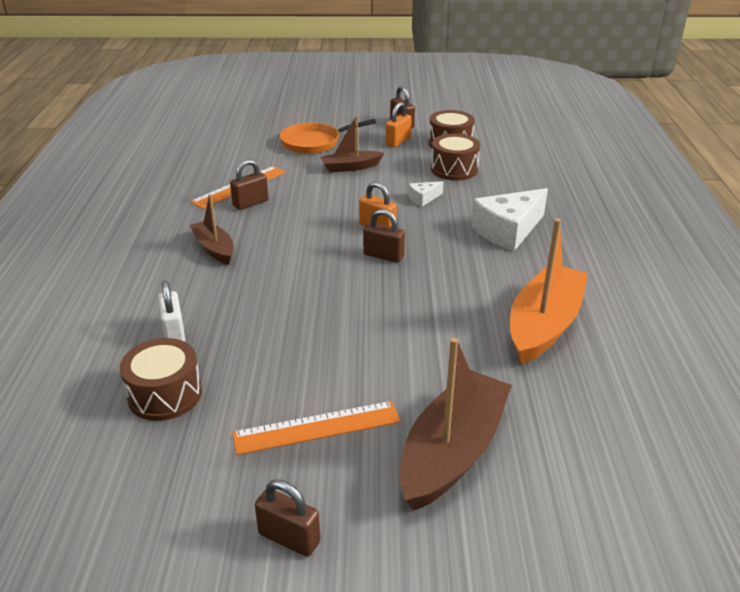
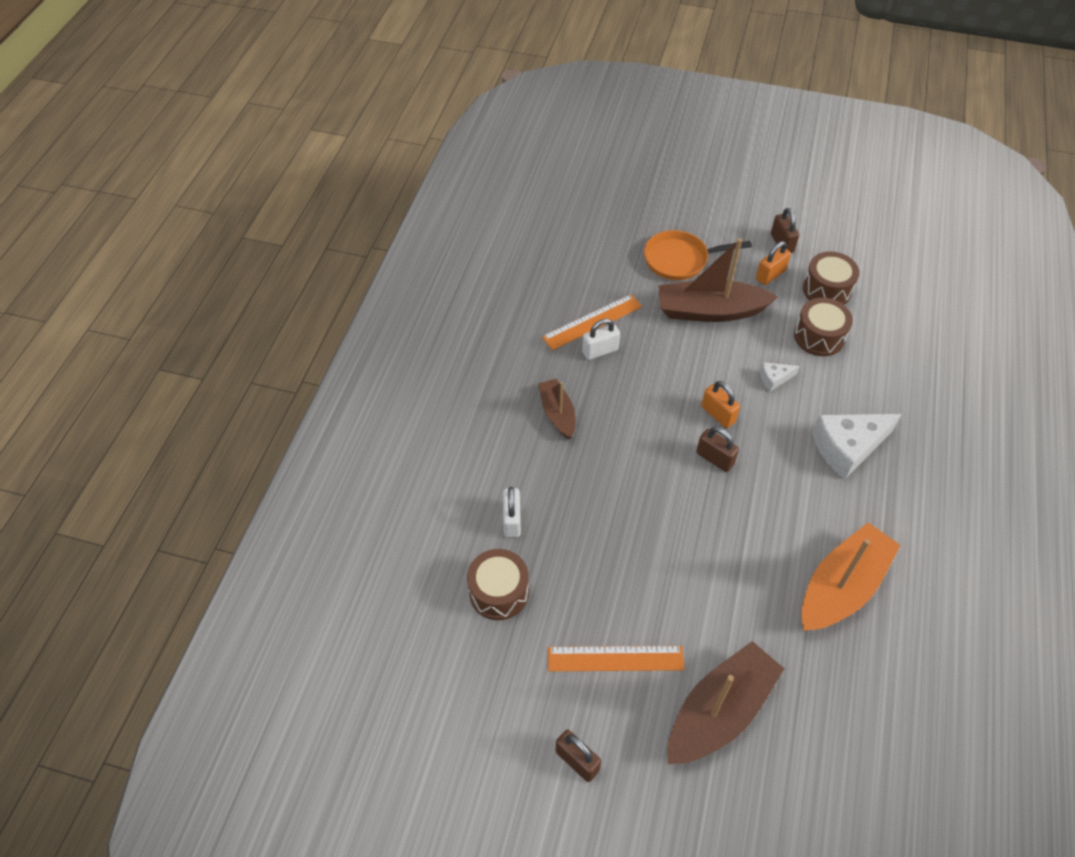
camera: 15 degrees right, 20 degrees up
brown padlock [230,159,269,210] -> white padlock [582,319,620,360]
brown boat [320,115,384,172] -> brown boat [658,238,778,322], size x1.74

